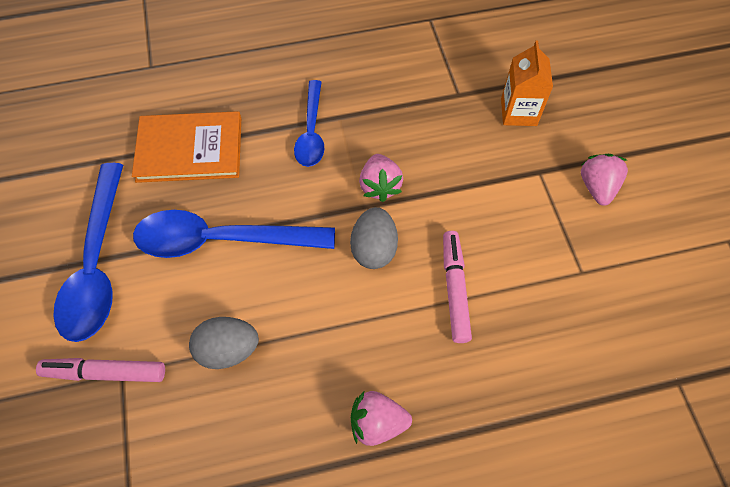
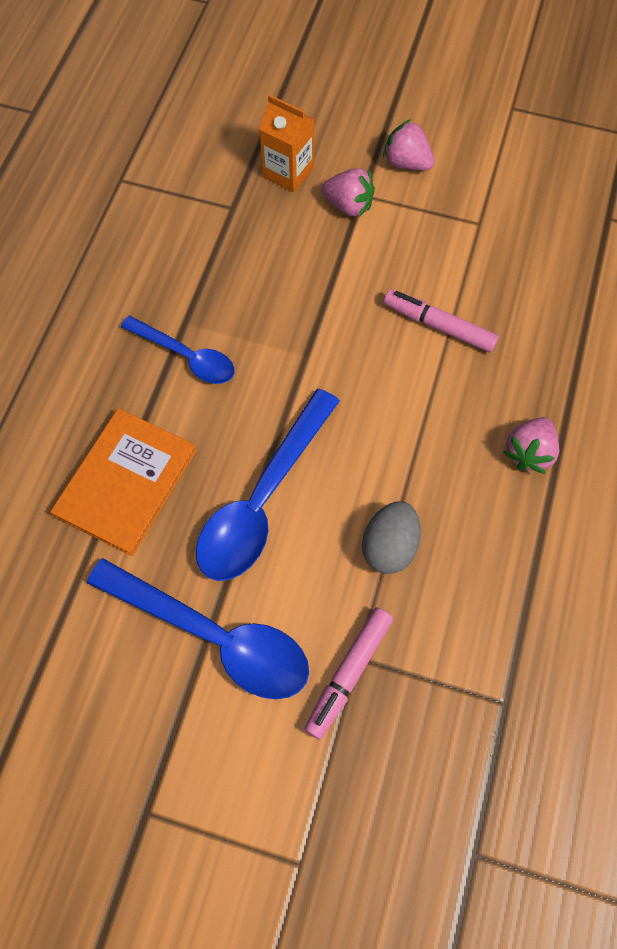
camera: 60 degrees left, 5 degrees up
grey egg [350,207,398,269] -> none
pink strawberry [359,154,403,202] -> pink strawberry moved to [322,168,375,217]

